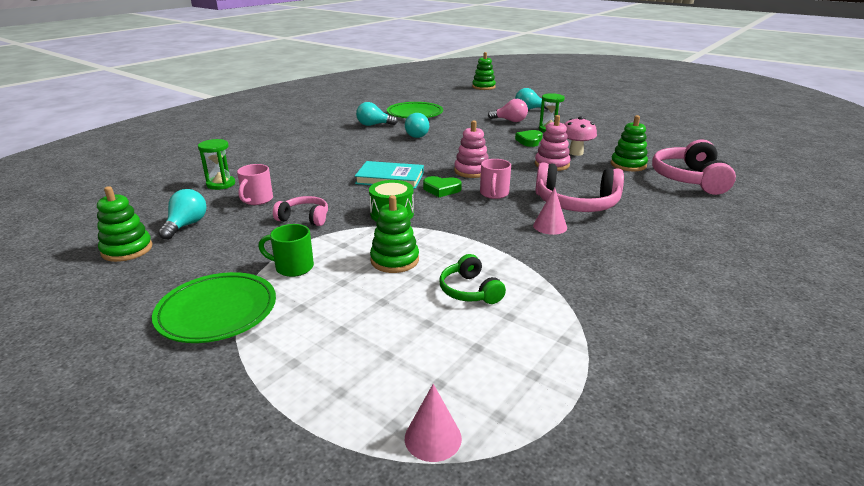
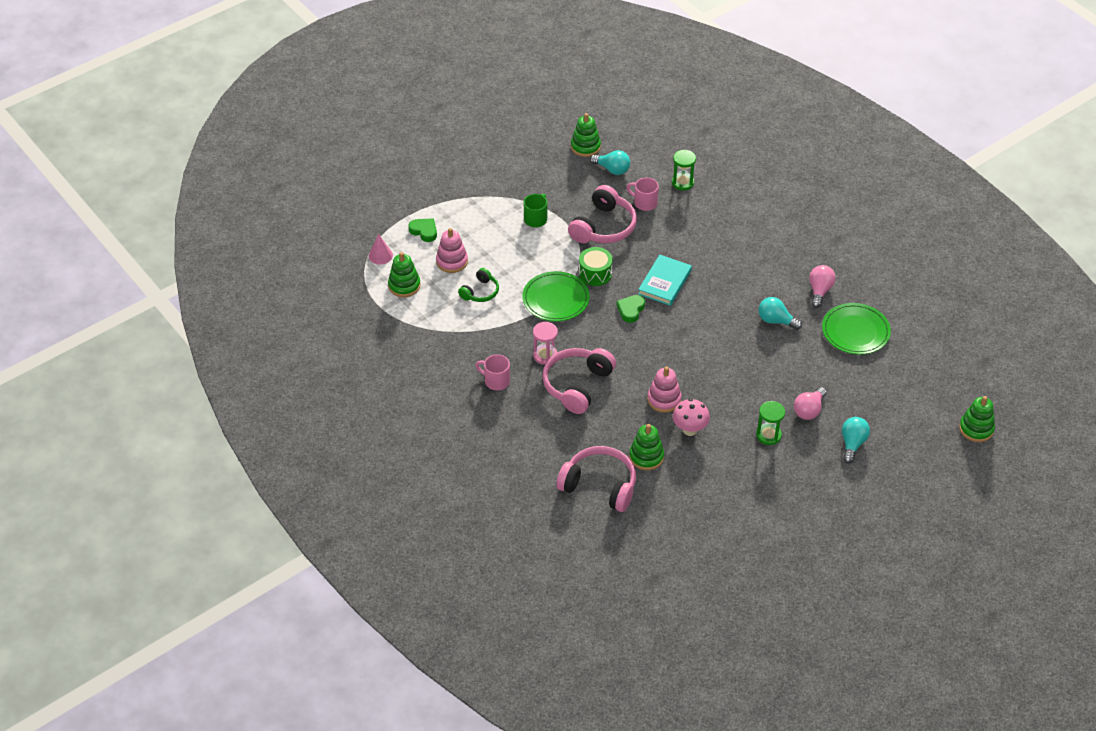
camera: 105 degrees right, 20 degrees up
green plate [152,272,276,343] -> green plate moved to [522,271,590,322]
pink headphones [273,196,328,226] -> pink headphones [568,185,637,243], size x1.79
turquoise light bulb [356,102,398,126] -> pink light bulb [809,265,836,308]
green stacking toy [370,195,419,273] -> green stacking toy moved to [388,252,421,297]
green headphones [439,254,506,304] -> green headphones turned 135 degrees clockwise [458,268,499,302]
pink stacking toy [454,120,489,178] -> pink stacking toy moved to [436,228,468,273]
pink mug [480,159,511,199] -> pink mug moved to [475,354,510,390]
green heart [515,130,543,147] -> green heart moved to [408,218,437,242]
pink cone [533,188,567,235] -> pink hourglass [533,322,558,365]

